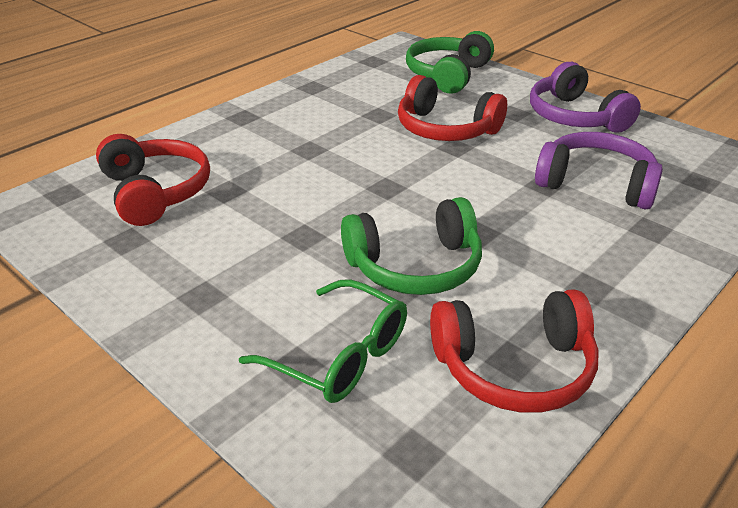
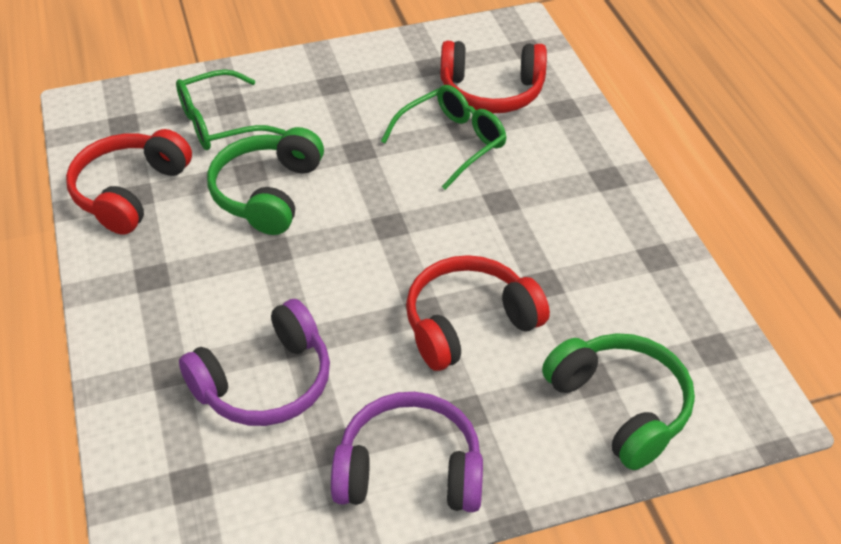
camera: 120 degrees right, 10 degrees up
none -> green glasses [381,85,507,190]

